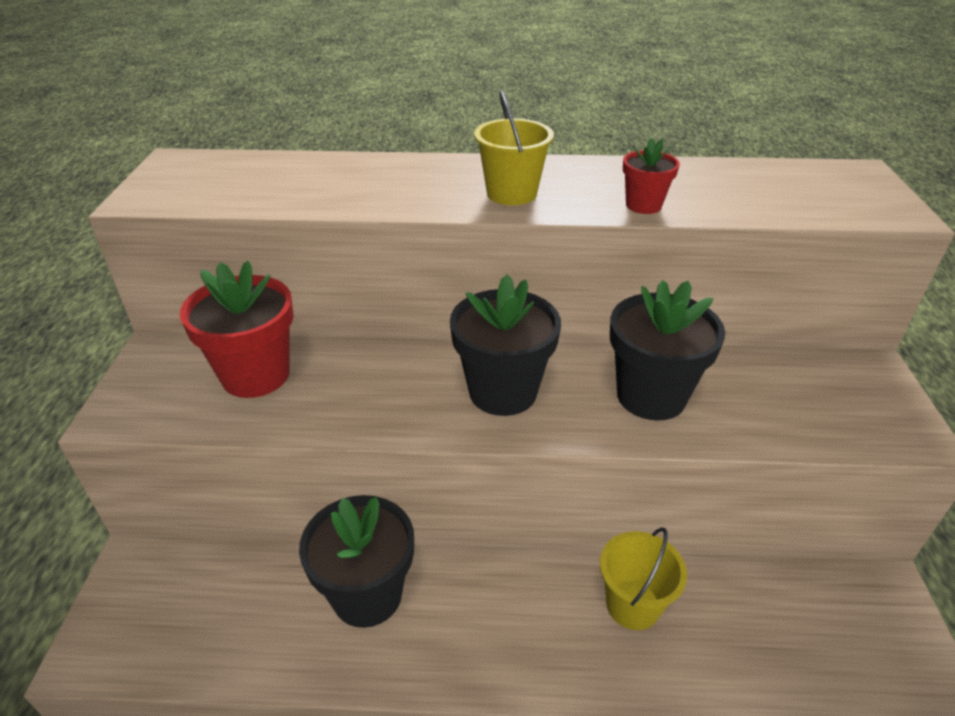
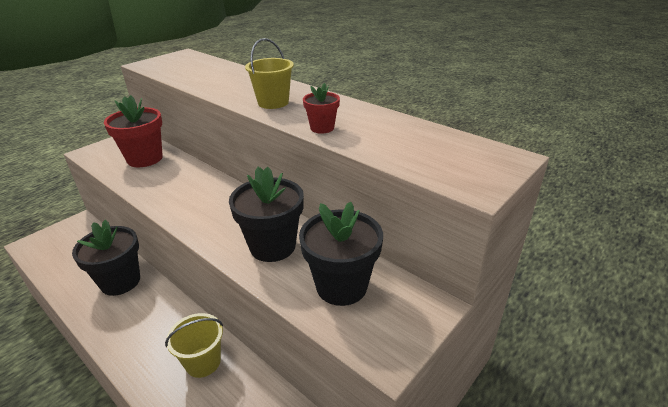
camera: 40 degrees right, 5 degrees down
black flower pot [450,275,561,416] -> black flower pot moved to [299,202,383,306]

